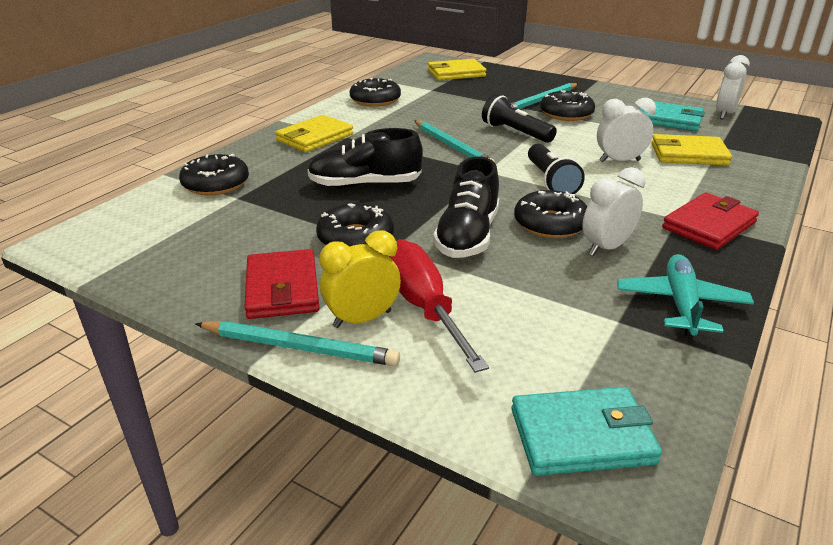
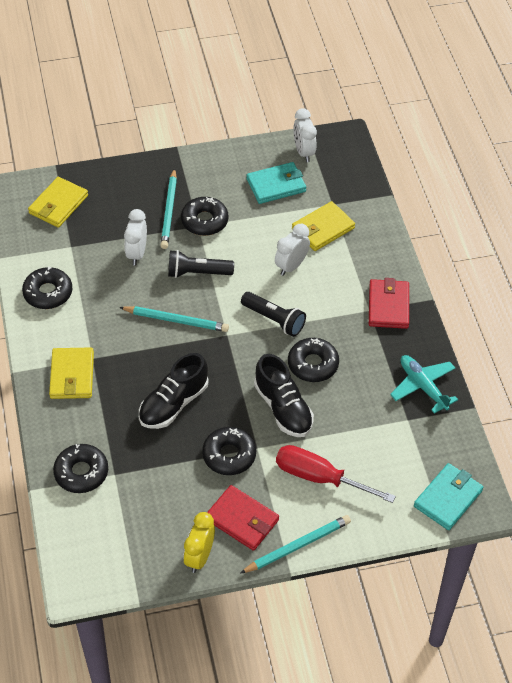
camera: 45 degrees left, 20 degrees up
yellow clock [319,230,401,328] -> yellow clock moved to [183,512,215,573]
white clock [582,167,646,256] -> white clock moved to [124,209,147,266]

